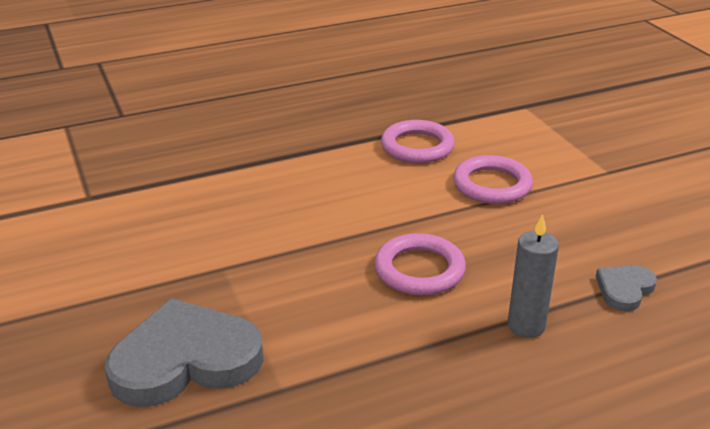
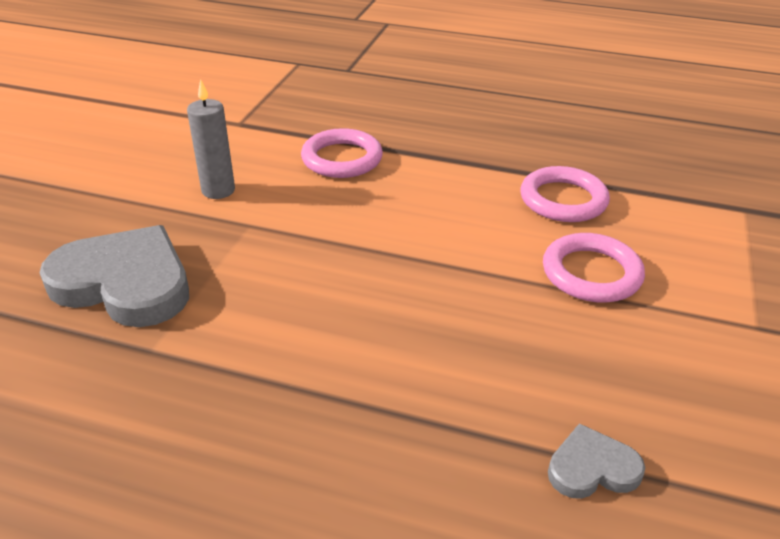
camera: 40 degrees right, 5 degrees up
pink ring [374,233,466,296] -> pink ring moved to [301,128,383,178]
grey candle [508,214,559,338] -> grey candle moved to [187,79,235,199]

